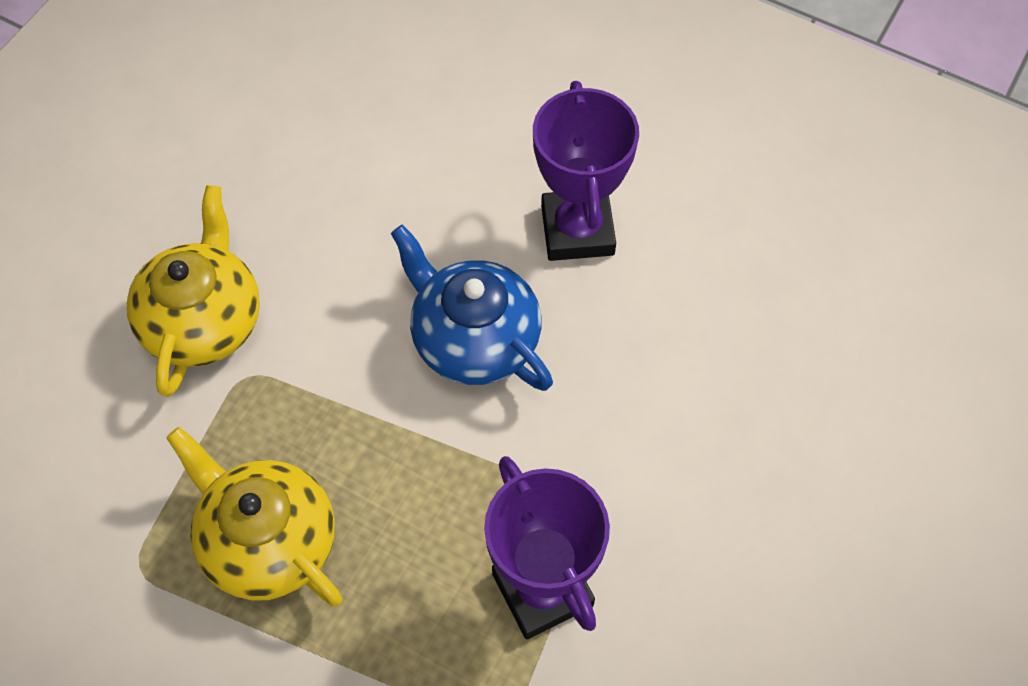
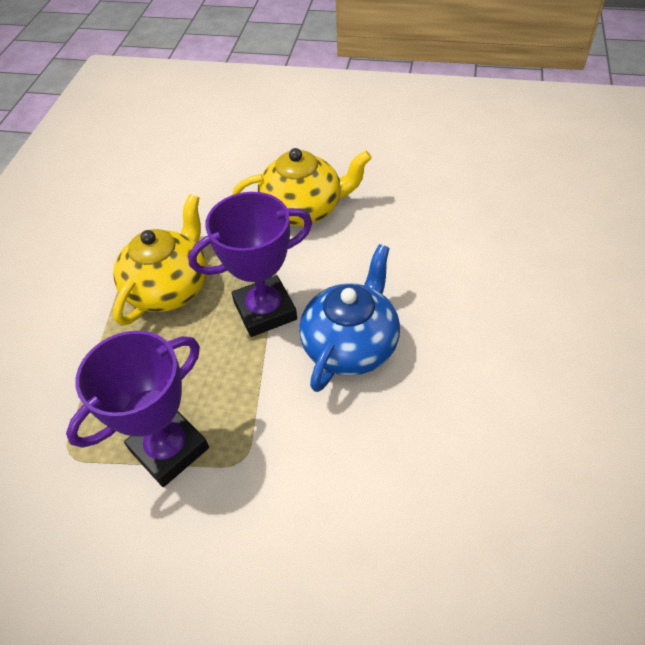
camera: 75 degrees right, 10 degrees down
purple trophy [533,81,639,261] -> purple trophy moved to [188,192,312,337]

